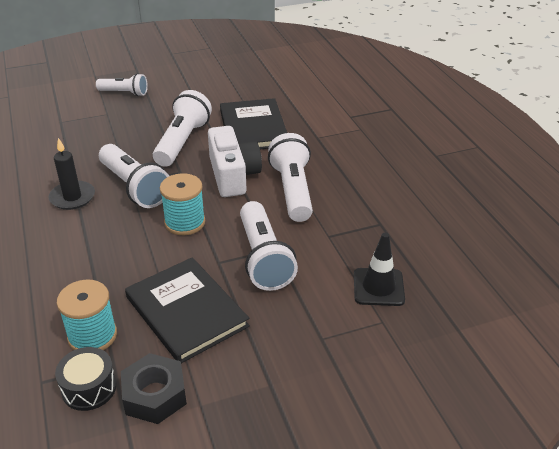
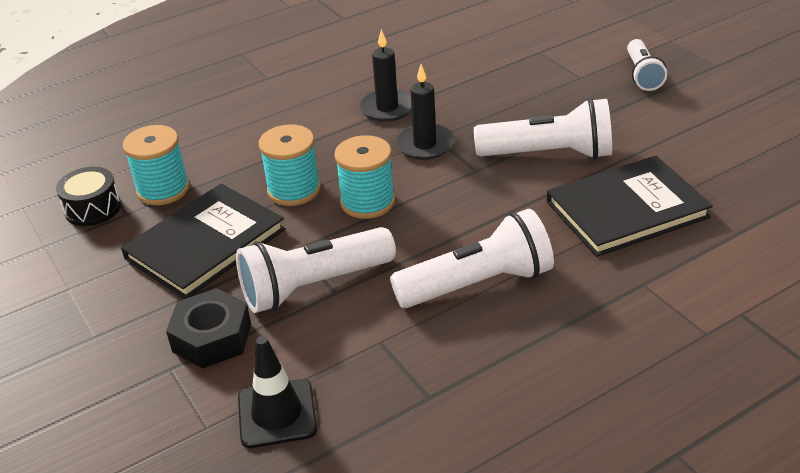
camera: 80 degrees right, 0 degrees up
white flashlight [99,144,169,208] -> black candle [395,64,455,160]
black nut [121,353,187,424] -> black nut moved to [166,288,251,369]
white camera [208,126,262,197] -> none
none -> turquoise spool [259,124,321,206]

